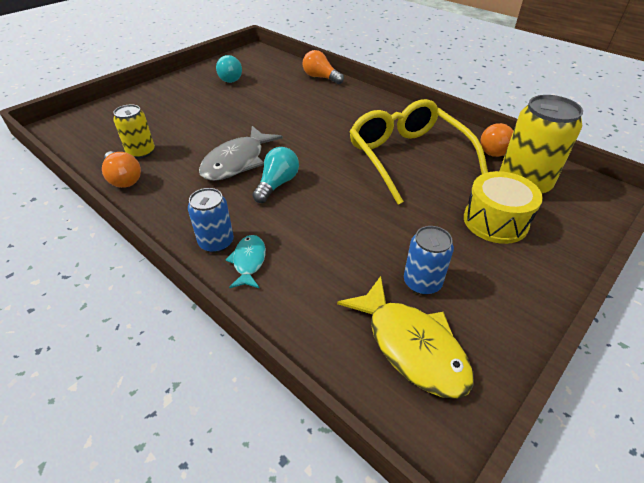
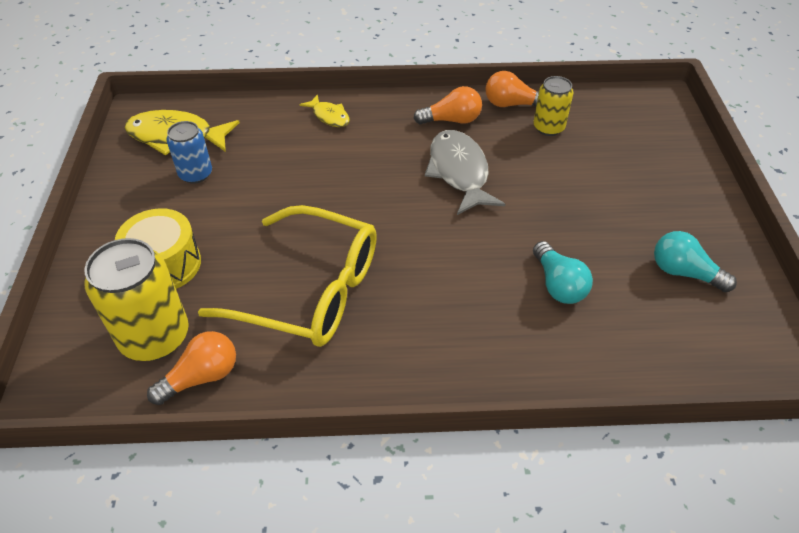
camera: 135 degrees right, 5 degrees up
blue can [188,188,234,253] -> none
turquoise fish [226,235,266,288] -> yellow fish [299,94,350,127]
turquoise light bulb [252,147,299,203] -> turquoise light bulb moved to [533,241,593,304]
orange light bulb [303,50,344,84] -> orange light bulb moved to [413,86,482,125]

